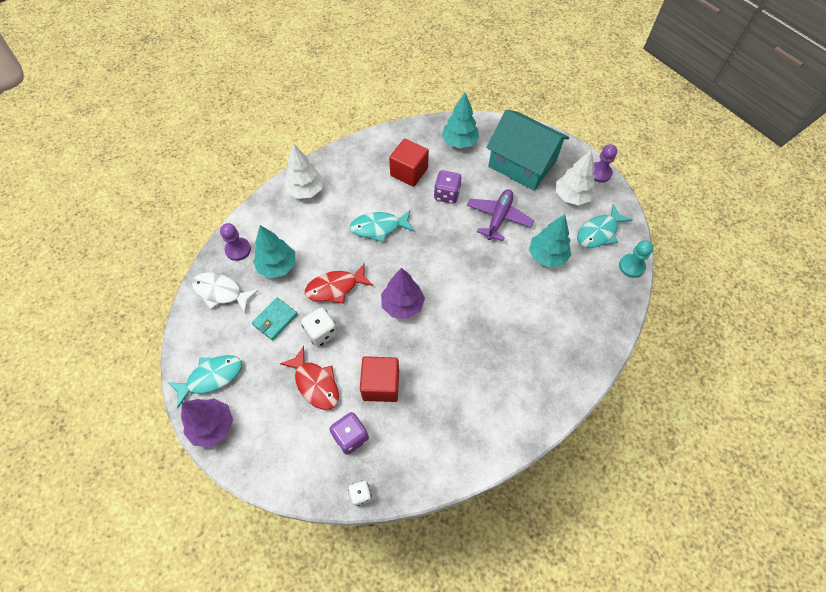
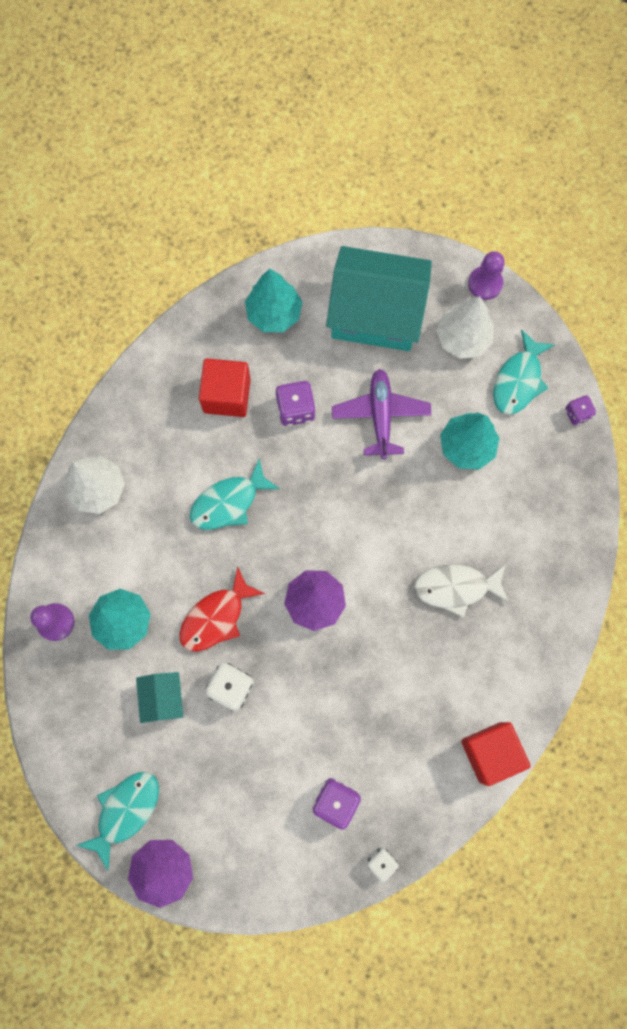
camera: 25 degrees left, 15 degrees up
white fish [192,272,259,313] -> white fish moved to [414,564,510,618]
turquoise wallet [252,298,298,341] -> turquoise house [136,672,183,723]
red fish [279,346,339,410] -> none
red cube [360,356,399,402] -> red cube moved to [461,722,531,786]
turquoise pawn [619,240,653,278] -> purple dice [565,395,596,425]

